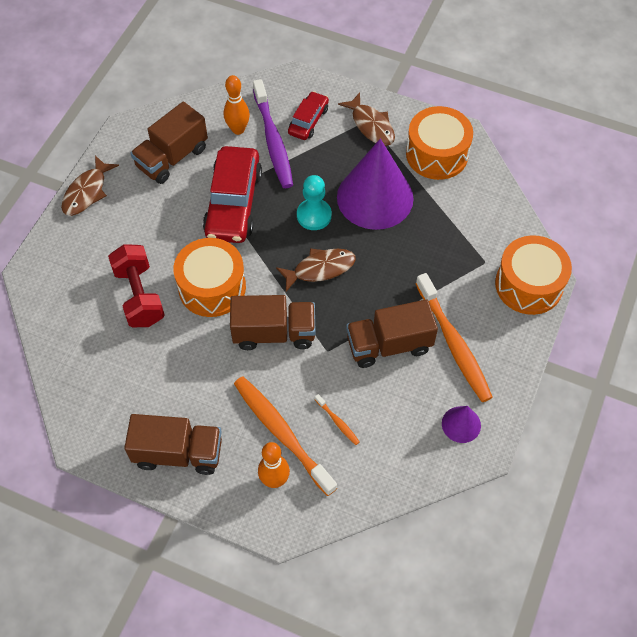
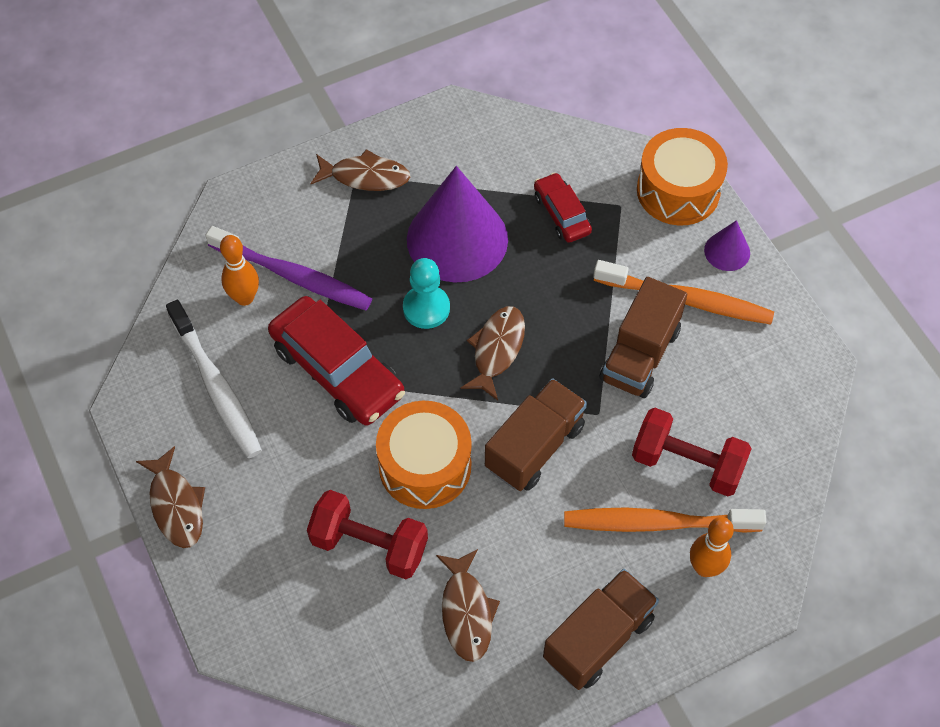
camera: 50 degrees left, 0 degrees up
brown truck [130,101,208,184] -> white toothbrush [166,300,262,458]
red car [288,91,329,140] -> red car moved to [534,172,592,243]
orange toothbrush [315,394,360,445] -> red dumbbell [632,408,752,497]
orange drum [406,106,473,180] -> none
purple cone [442,406,481,443] -> purple cone moved to [704,220,750,271]
none -> brown fish [436,549,500,662]

